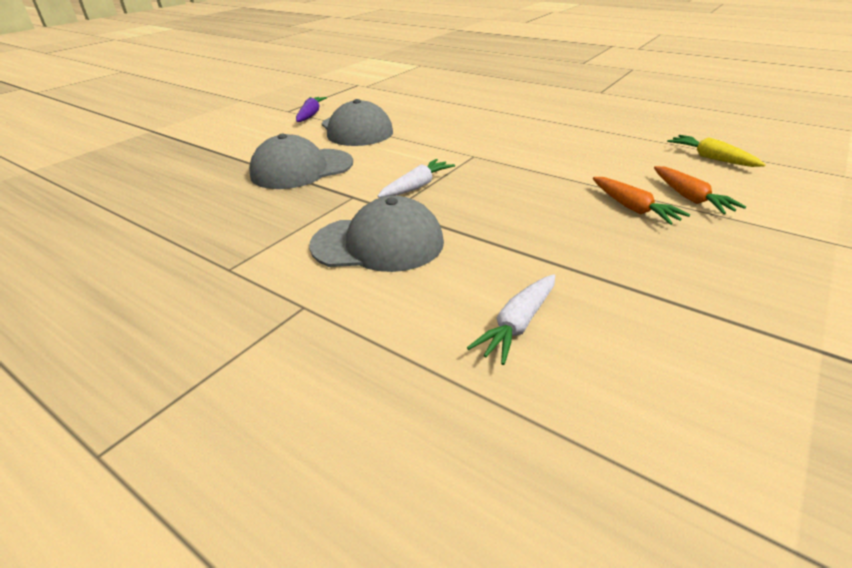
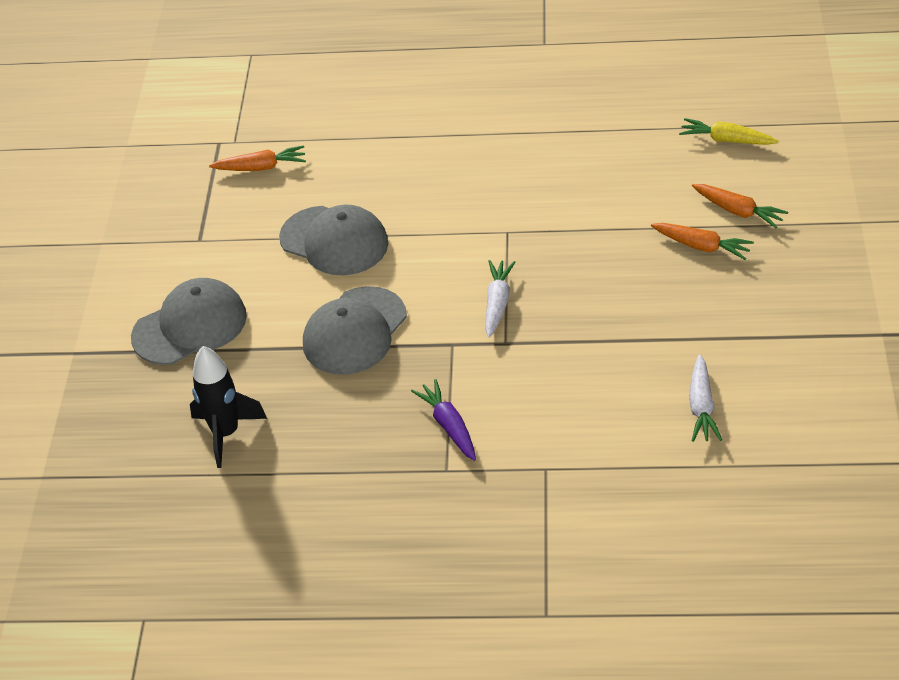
camera: 30 degrees left, 10 degrees up
purple carrot [296,97,327,122] -> purple carrot moved to [411,379,476,461]
grey cap [309,196,444,272] -> grey cap moved to [131,278,247,365]
none -> black rocket [190,346,267,468]
none -> orange carrot [209,145,306,171]

